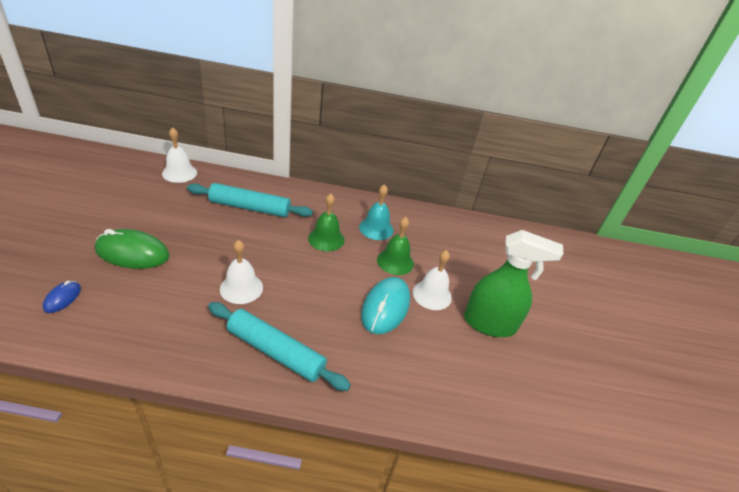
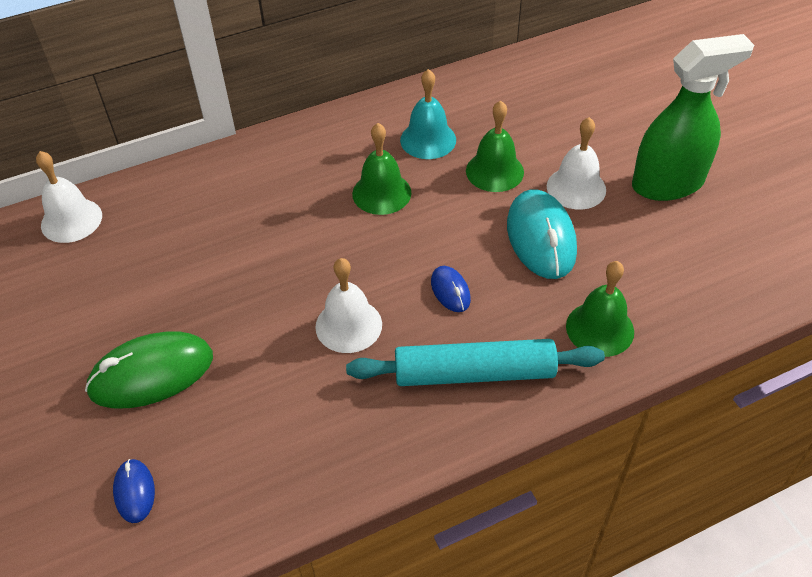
camera: 25 degrees left, 10 degrees up
turquoise rolling pin [187,183,313,217] -> none
none -> blue mouse [431,266,471,312]
none -> green bell [566,261,634,357]

